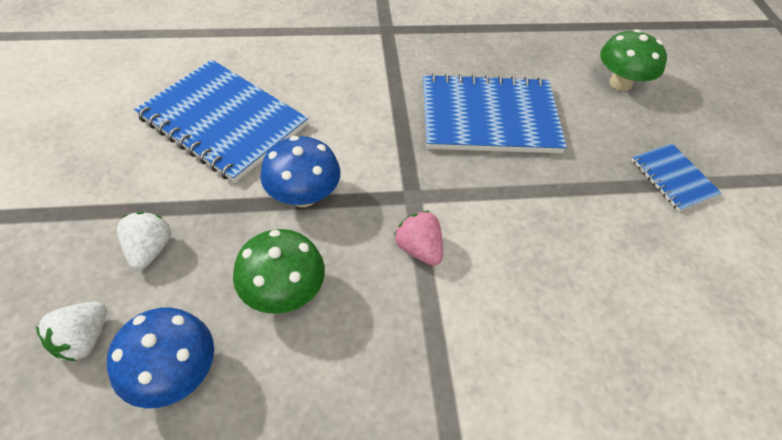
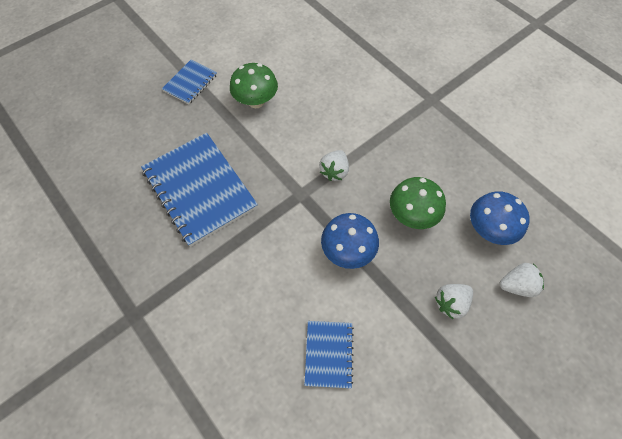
camera: 120 degrees left, 10 degrees up
blue notebook [134,60,308,183] -> blue notebook [304,321,354,388], size x0.51
pink strawberry [394,211,443,266] -> white strawberry [319,150,349,181]
green mushroom [600,29,667,91] -> green mushroom moved to [230,63,278,108]

